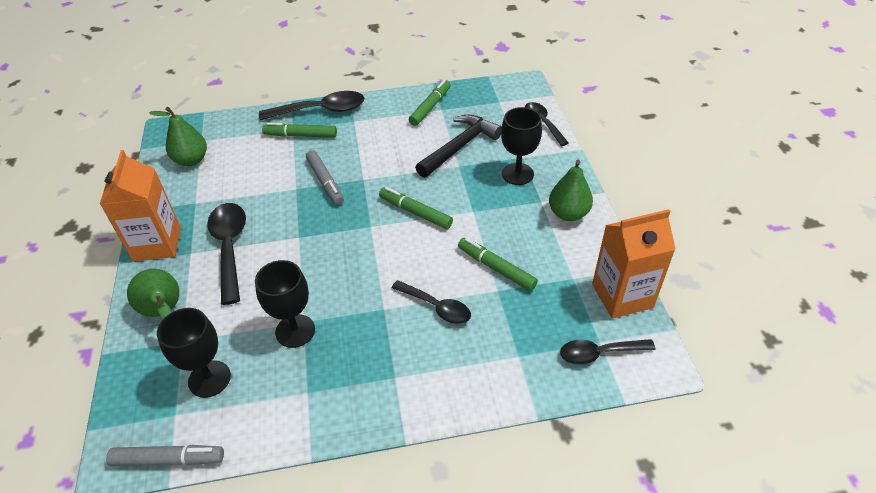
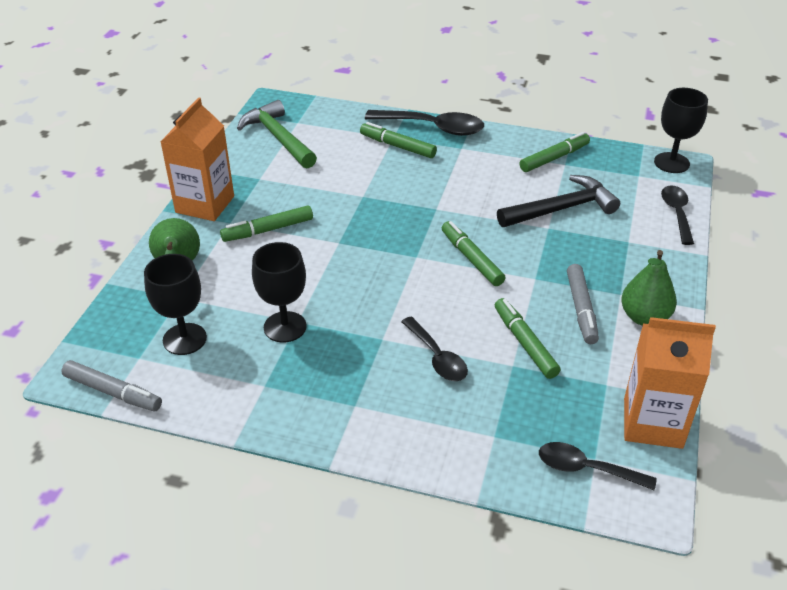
camera: 25 degrees right, 5 degrees down
green pear [149,107,207,166] -> green hammer [237,100,317,168]
black spoon [207,203,246,305] -> green marker [220,205,313,242]
grey marker [306,150,344,205] -> grey marker moved to [567,264,599,344]
black goblet [501,107,542,185] -> black goblet moved to [654,88,708,173]

